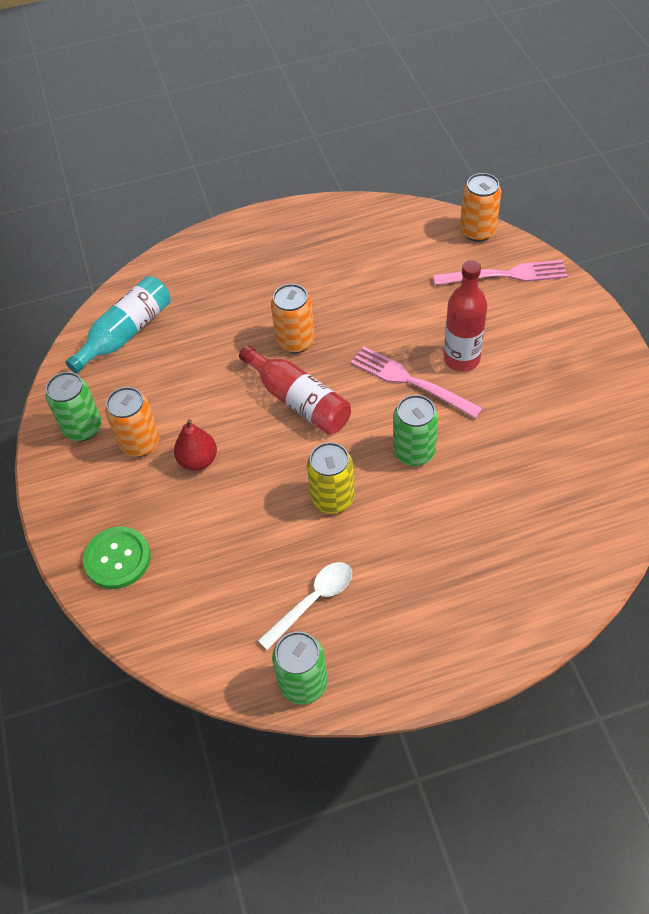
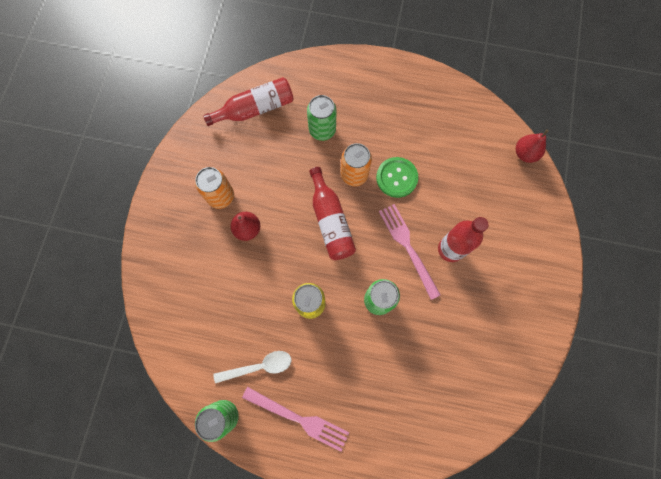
camera: 25 degrees right, 20 degrees up
green can [45,372,102,441] -> green can moved to [307,95,337,141]
turquoise bottle [66,276,171,374] -> red bottle [203,77,294,126]
green button [83,526,151,589] -> green button moved to [376,157,418,198]
pink fork [433,260,567,285] -> pink fork moved to [242,387,349,451]
orange can [460,173,501,242] -> red pear [516,129,548,163]

